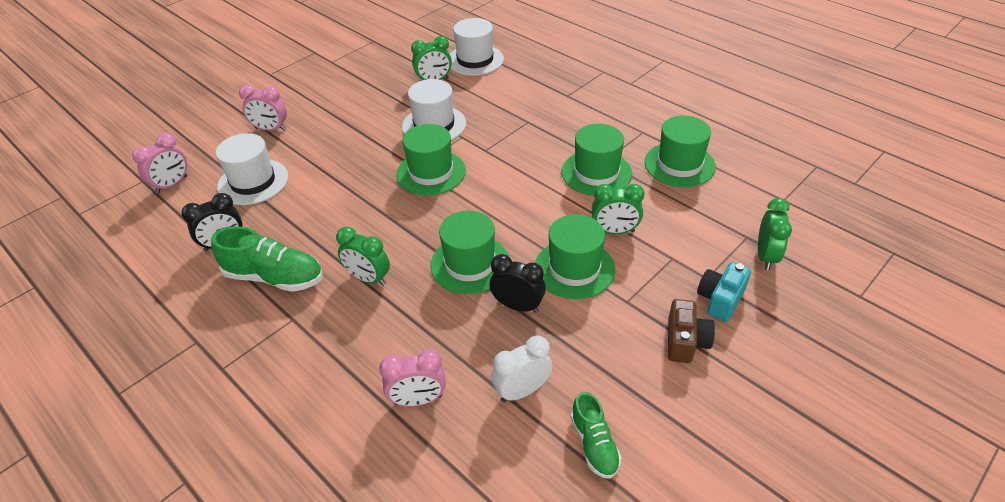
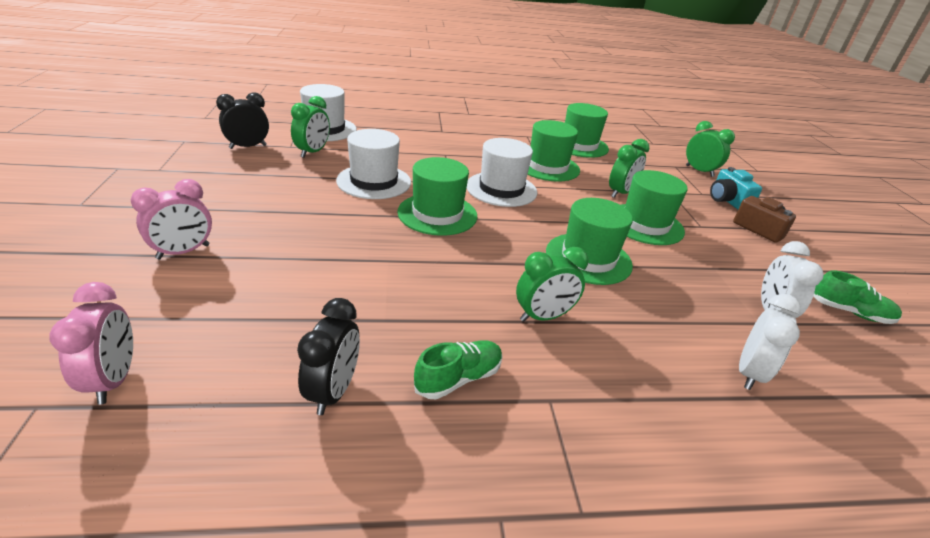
camera: 55 degrees left, 10 degrees down
green shoe [211,226,323,292] -> green shoe [414,340,503,399], size x0.61
white hat [216,133,288,205] -> white hat moved to [467,138,537,207]
pink clock [379,349,446,407] -> white clock [739,294,801,390]
black clock [490,254,546,313] -> black clock moved to [216,93,269,149]

